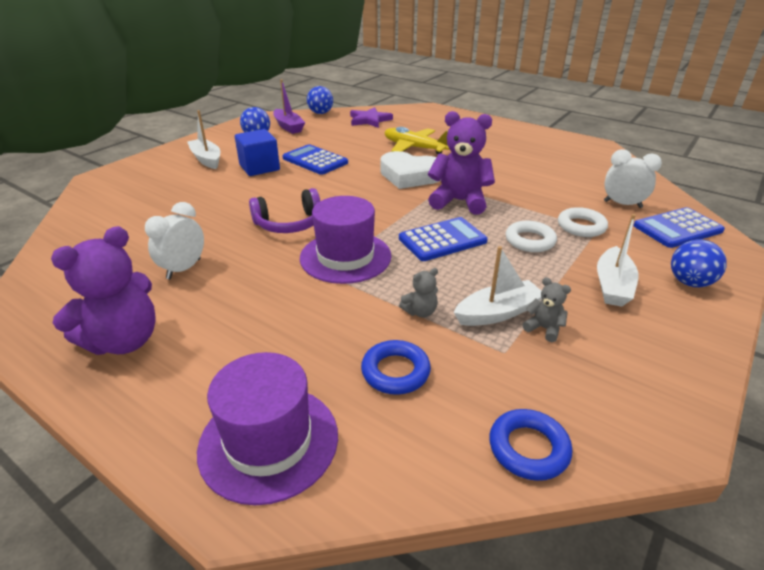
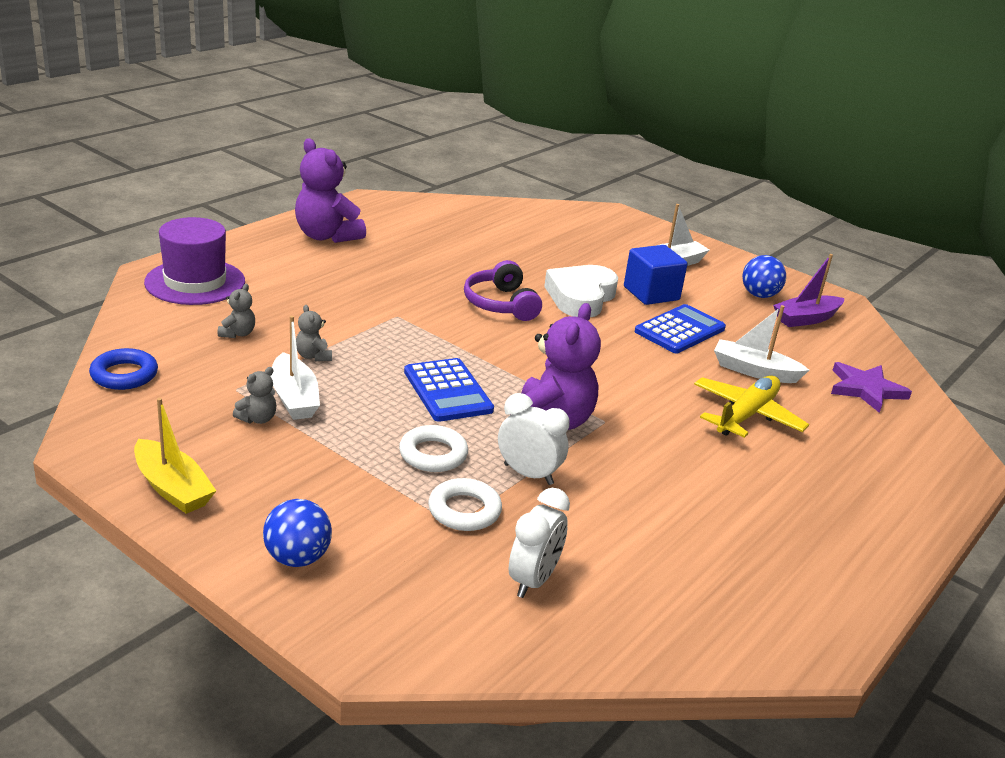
camera: 90 degrees right, 5 degrees down
white clock [145,202,204,279] -> white clock moved to [498,393,570,485]
purple hat [300,196,391,284] -> none
blue ball [307,86,333,114] -> none
blue ring [361,340,431,395] -> grey teddy bear [218,284,255,338]
white heart [381,151,441,189] -> white heart moved to [544,265,618,317]
white boat [597,214,638,307] -> white boat moved to [714,305,809,383]
blue calculator [633,207,725,248] -> none
none -> yellow boat [134,398,216,514]

